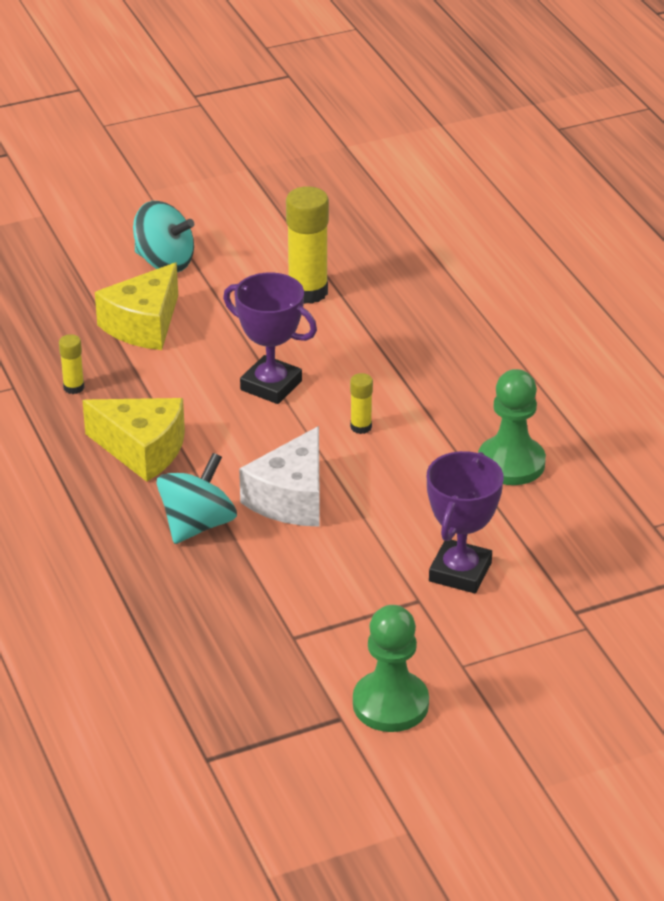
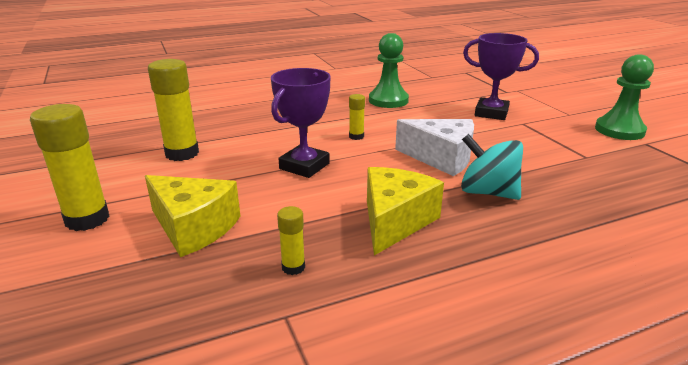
camera: 90 degrees left, 10 degrees down
turquoise spinning top [133,201,194,272] -> yellow glue stick [30,104,110,231]

